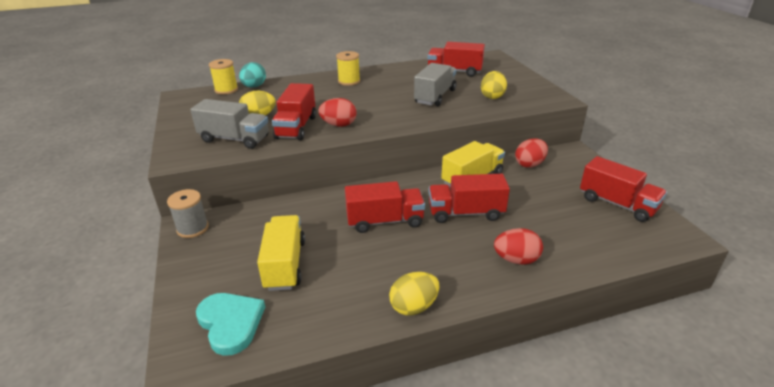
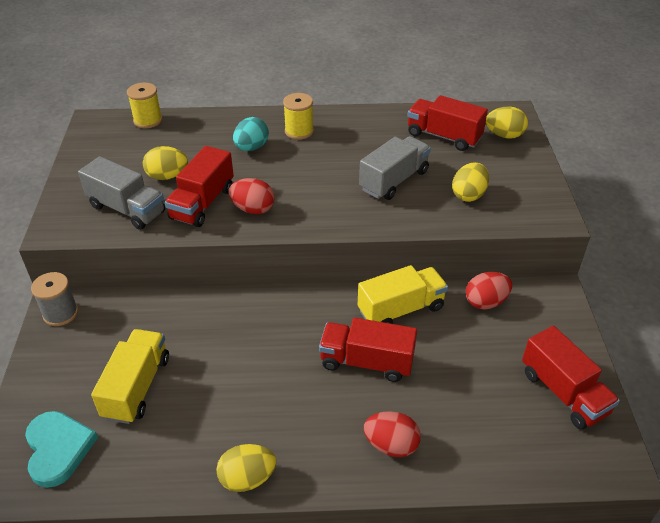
camera: 15 degrees right, 10 degrees up
turquoise egg [239,62,266,88] -> turquoise egg moved to [233,117,269,151]
red truck [345,181,425,233] -> none
none -> yellow egg [486,107,528,139]

